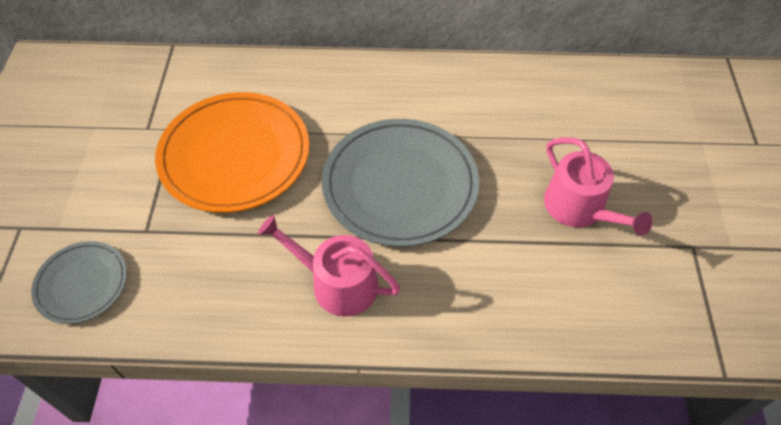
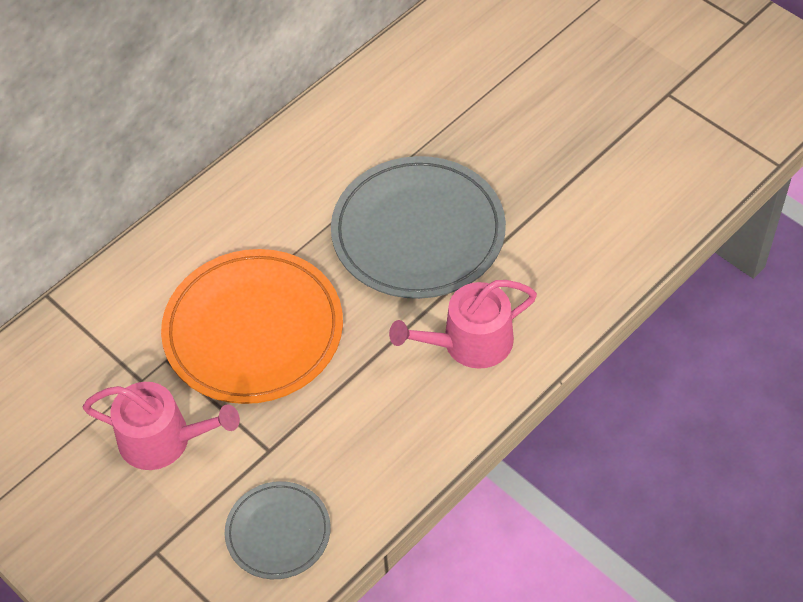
camera: 45 degrees left, 0 degrees up
pink watering can [544,137,653,236] -> pink watering can moved to [83,382,240,470]

